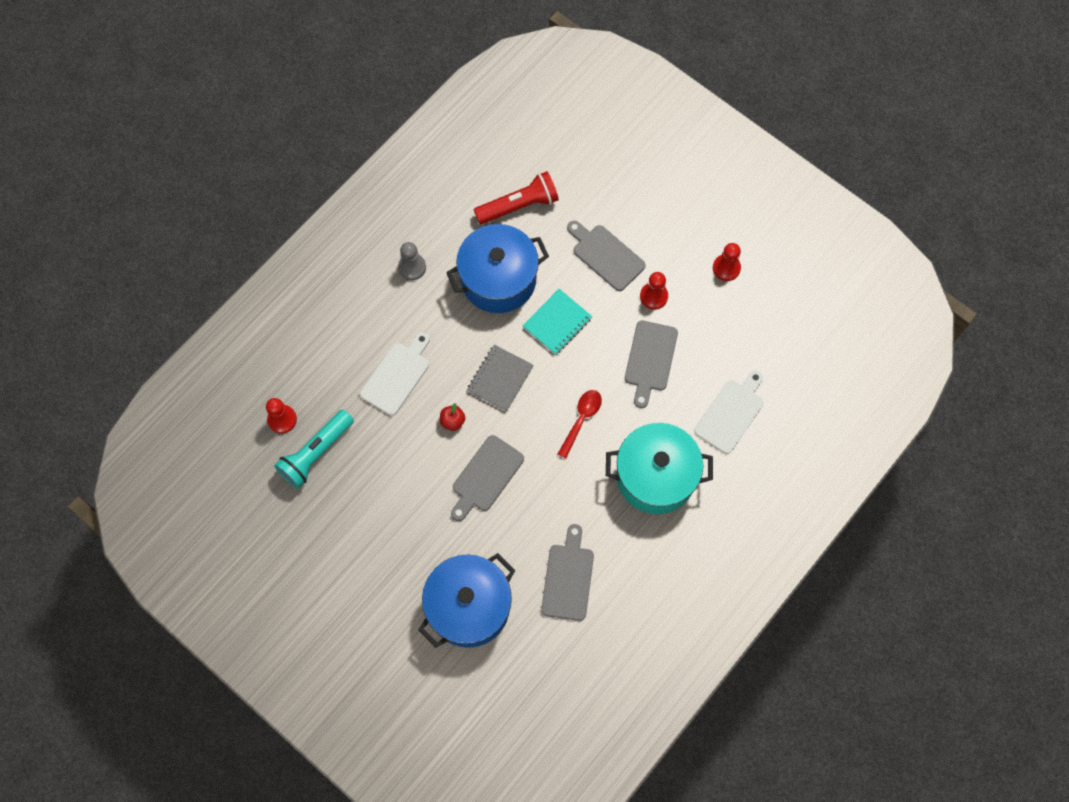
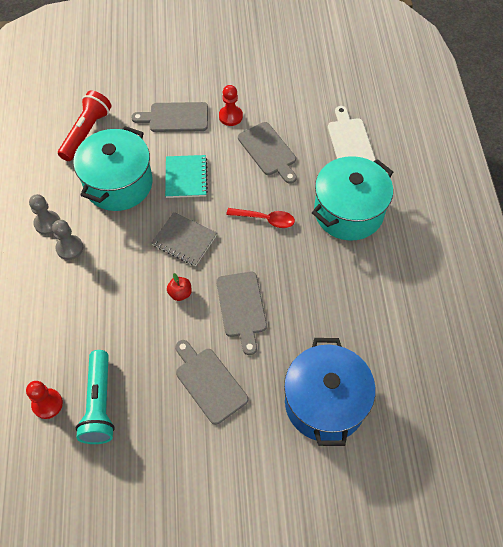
camera: 45 degrees left, 10 degrees down
white cutting board [360,332,430,416] -> none
blue pot [446,224,549,313] -> turquoise pot [73,126,153,211]
grey notebook [467,345,534,412] -> grey notebook turned 45 degrees counterclockwise [152,212,217,266]
grey cutting board [541,524,594,621] -> grey cutting board moved to [175,340,248,425]
red spoon [558,390,602,459] -> red spoon turned 120 degrees clockwise [226,208,295,228]
red pawn [713,243,741,281] -> none
none -> grey pawn [52,220,83,260]

